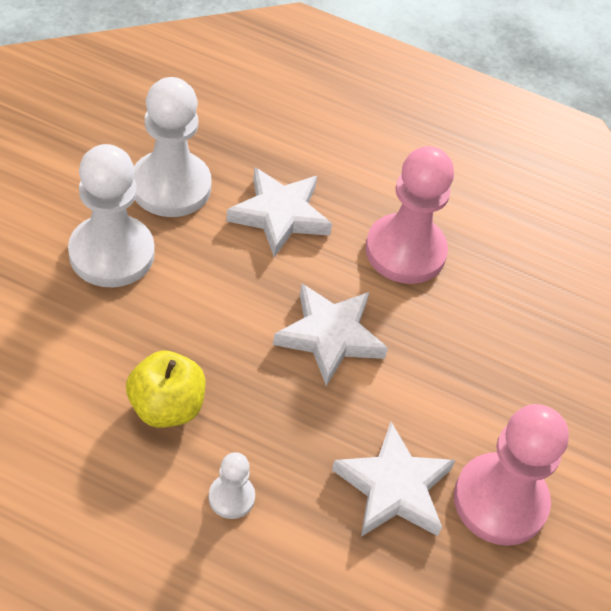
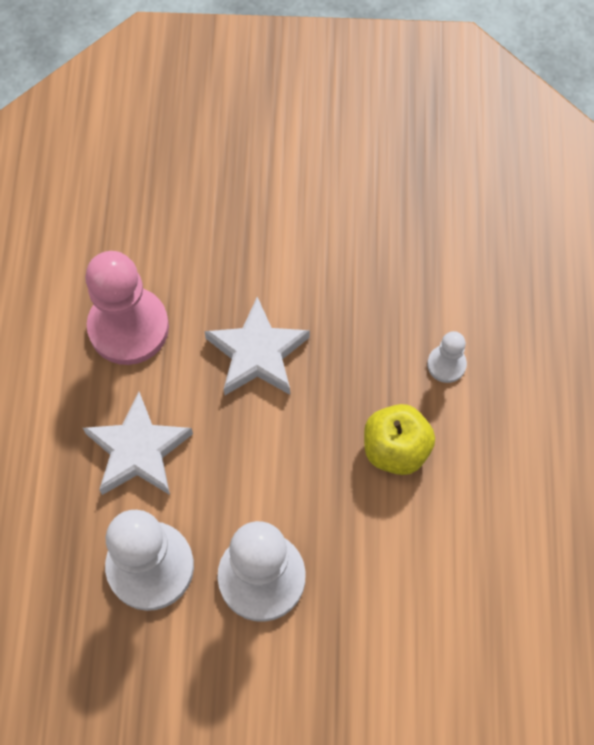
camera: 105 degrees left, 15 degrees up
white star [332,422,455,537] -> none
pink pawn [454,404,569,546] -> none

